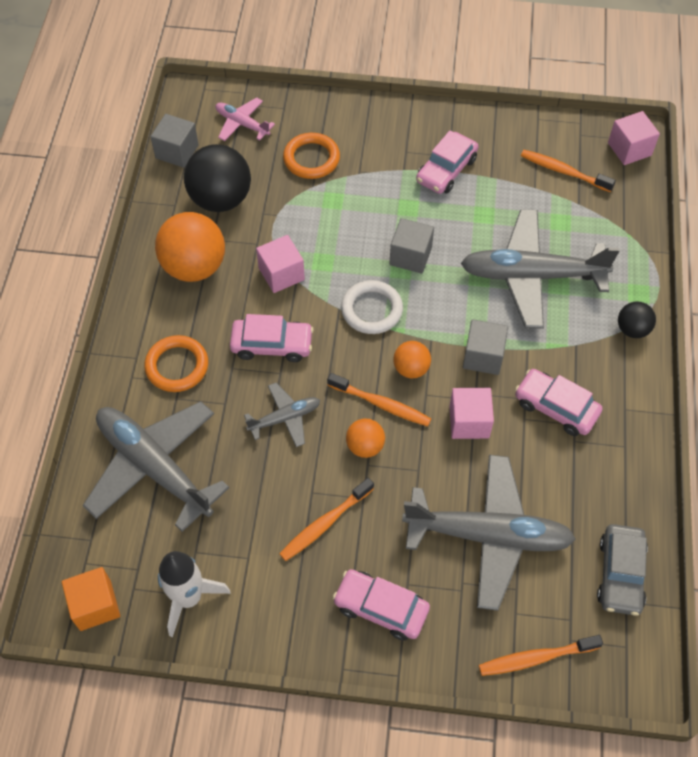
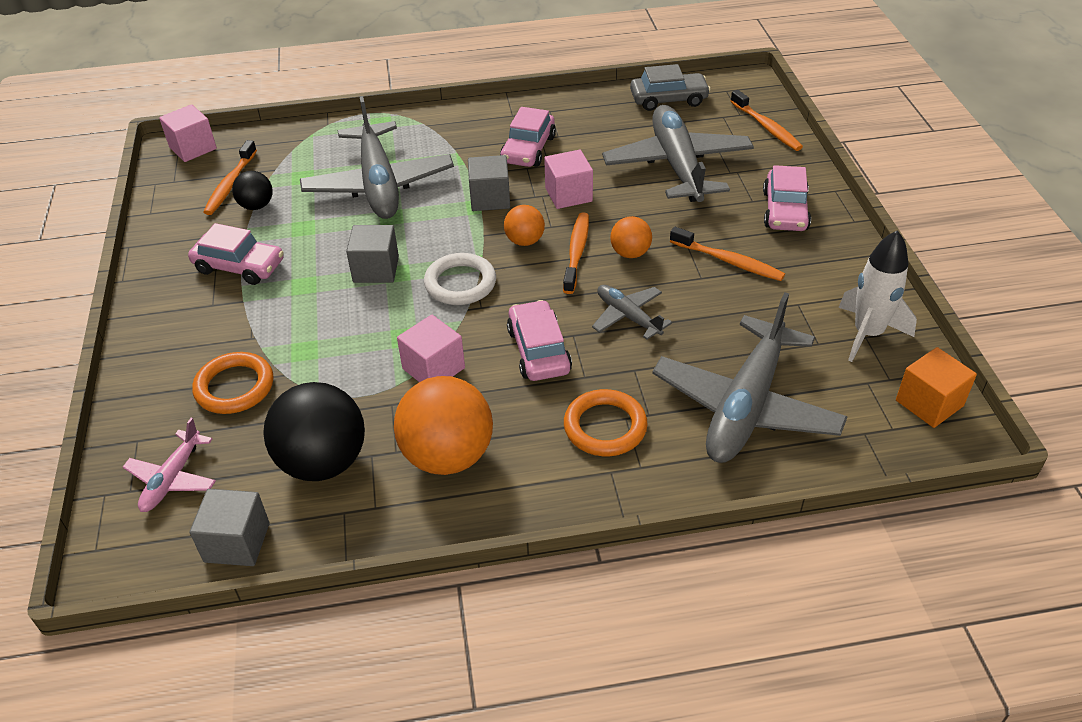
camera: 105 degrees left, 15 degrees down
black ball [618,302,656,338] -> black ball moved to [232,171,273,210]

